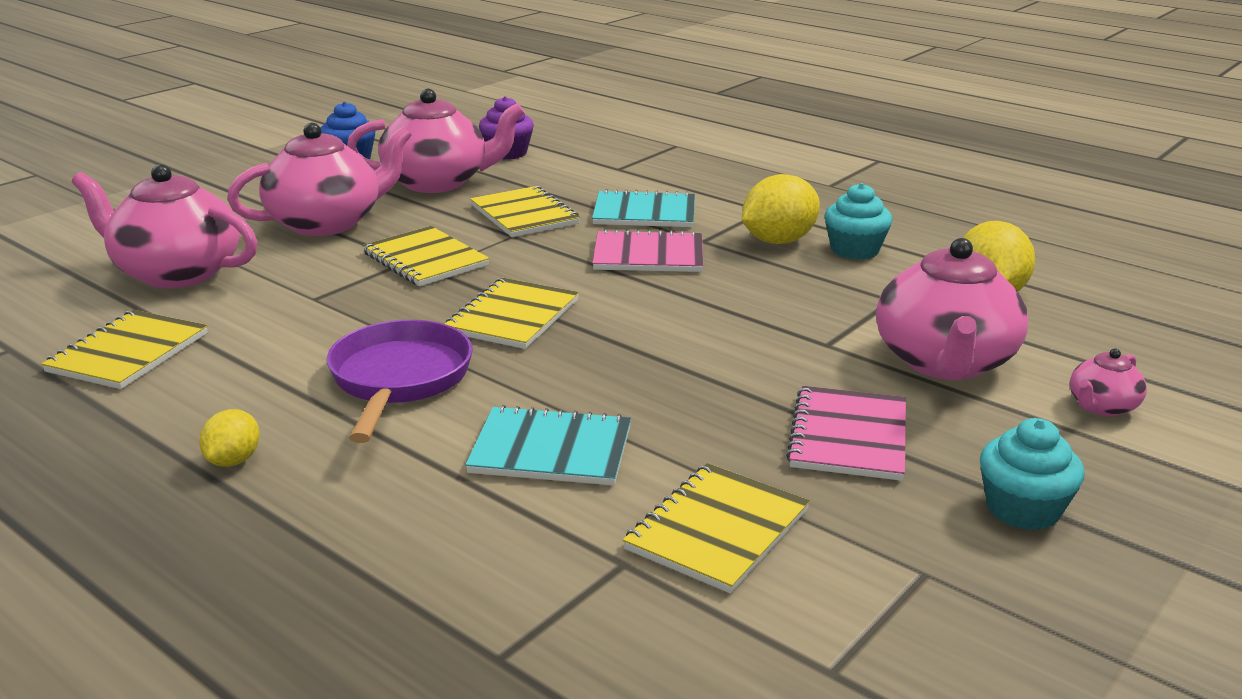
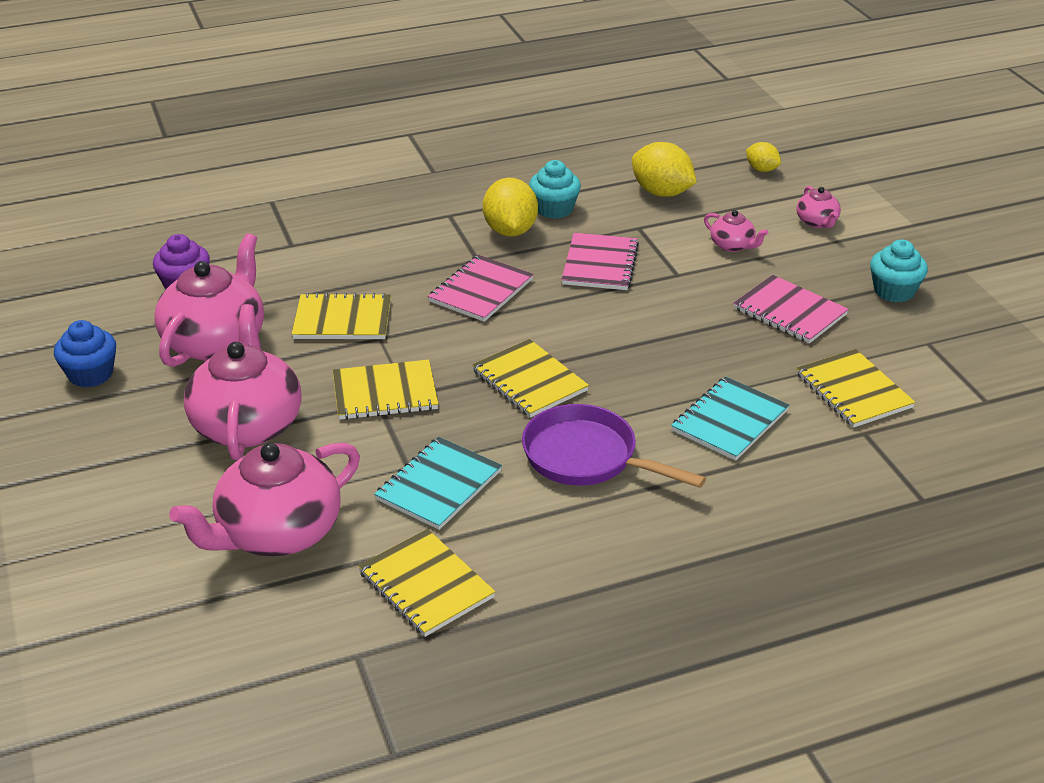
camera: 60 degrees left, 10 degrees up
yellow lemon [199,409,260,467] -> yellow lemon moved to [746,142,781,172]
turquoise notebook [592,189,695,227] -> turquoise notebook moved to [374,437,502,530]
pink teapot [876,238,1028,380] -> pink teapot [704,210,768,252], size x0.46
none -> pink notebook [561,233,639,290]

